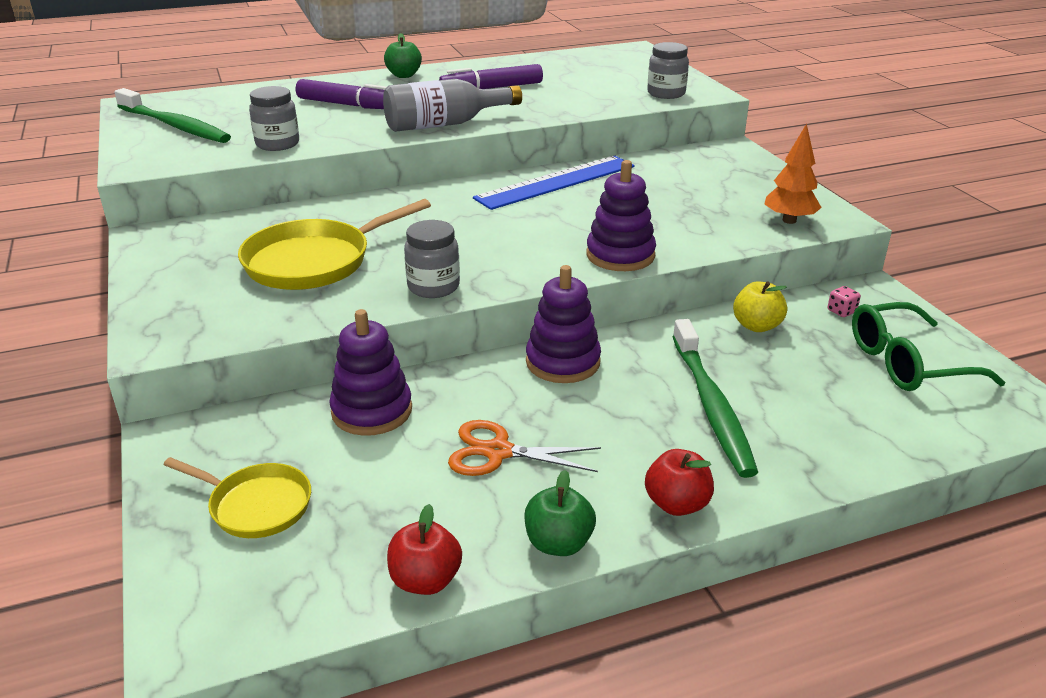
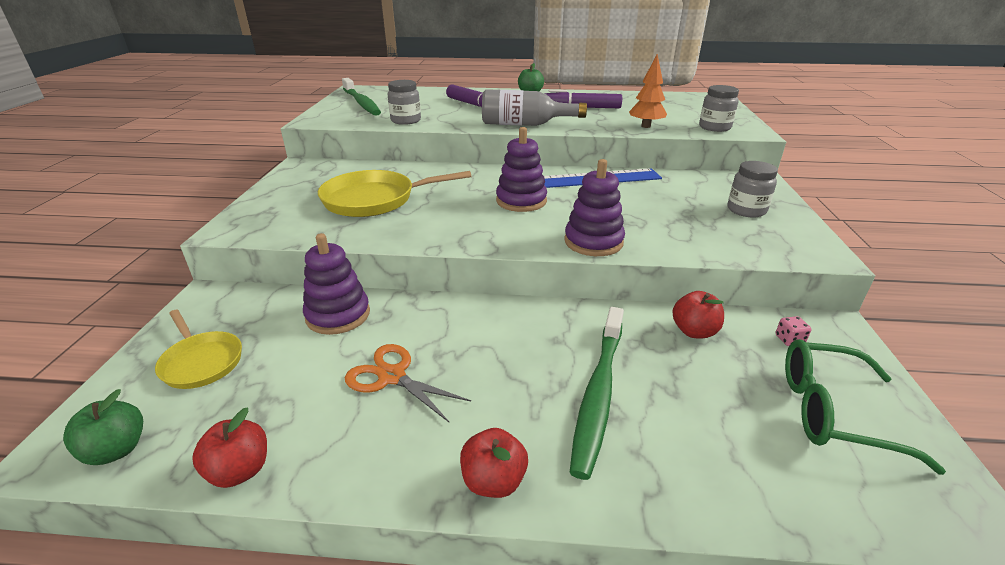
camera: 25 degrees right, 0 degrees up
grey jar [404,220,460,298] -> grey jar moved to [728,161,778,217]
green apple [525,470,596,556] -> green apple moved to [63,389,143,465]
purple stacking toy [526,265,601,383] -> purple stacking toy moved to [496,127,547,212]
yellow apple [733,281,787,332] -> red apple [672,291,724,339]
orange tree [765,123,822,224] -> orange tree moved to [629,54,667,128]

